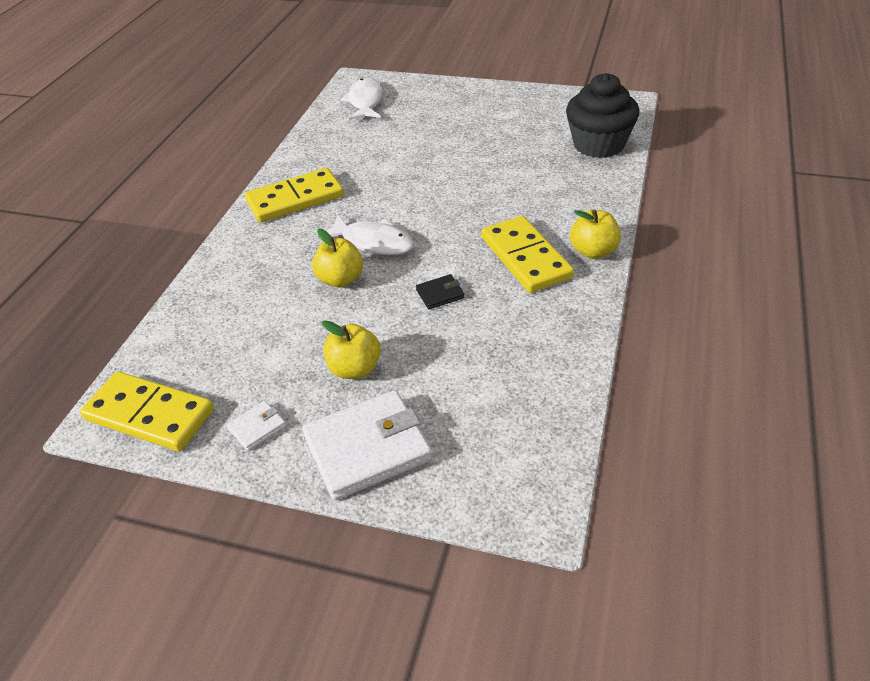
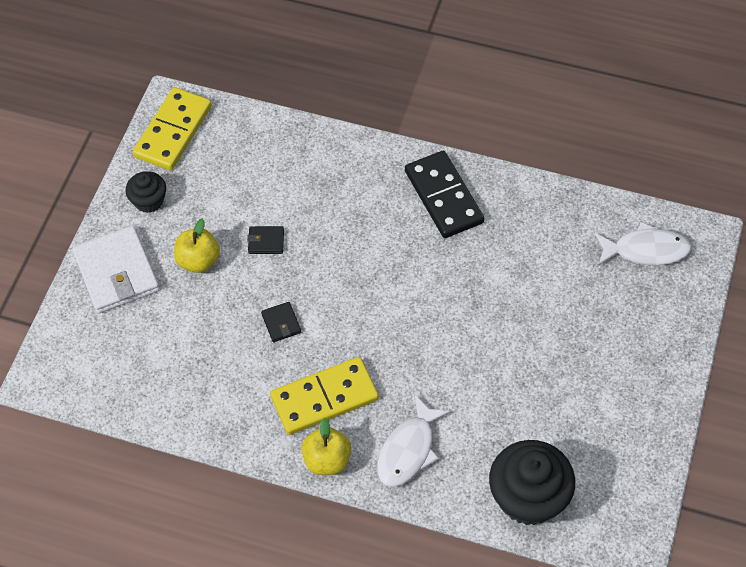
camera: 90 degrees right, 15 degrees up
white wallet [227,401,286,451] -> black cupcake [125,171,166,213]
yellow domino [245,168,344,223] -> black domino [405,151,484,238]
yellow apple [312,228,363,287] -> none
white fish [318,215,414,255] -> white fish moved to [377,395,451,487]
none -> black wallet [247,226,284,254]

